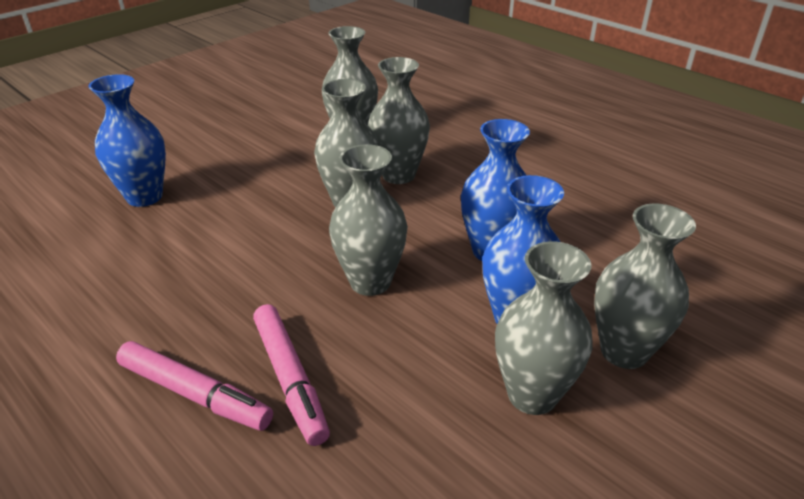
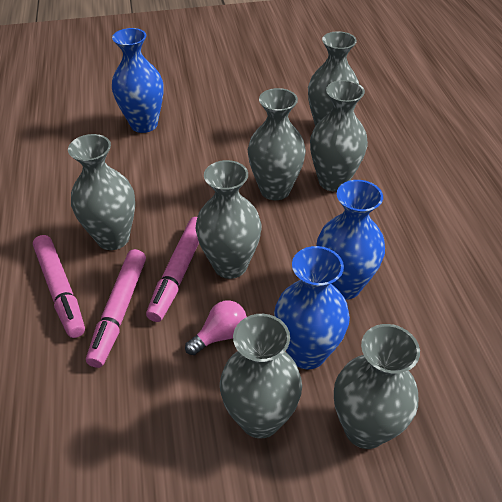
camera: 35 degrees right, 10 degrees up
none -> grey vase [68,134,135,250]
none -> pink marker [146,217,199,322]
none -> pink light bulb [185,300,247,355]

